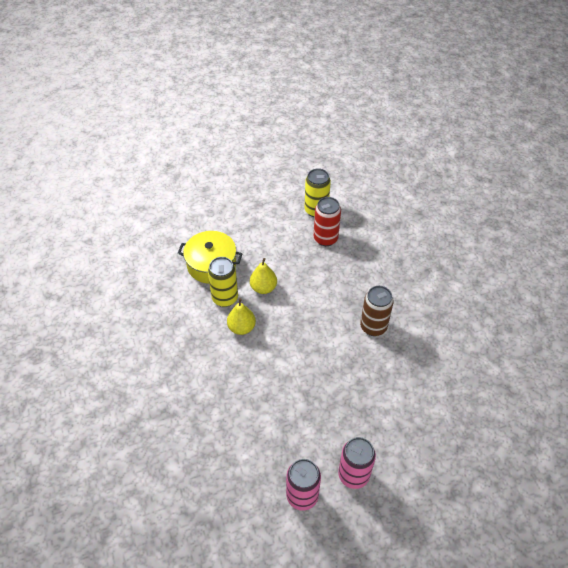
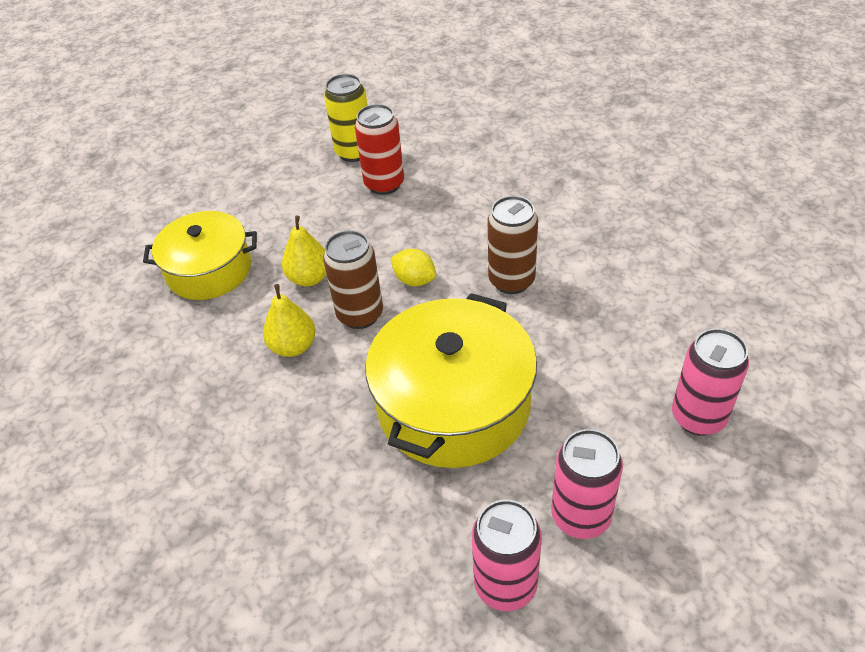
camera: 15 degrees left, 5 degrees down
yellow can [208,257,238,307] -> none
none -> brown can [323,230,383,329]
none -> yellow pot [365,293,537,468]
none -> yellow lemon [391,249,436,286]
none -> pink can [672,328,749,436]

